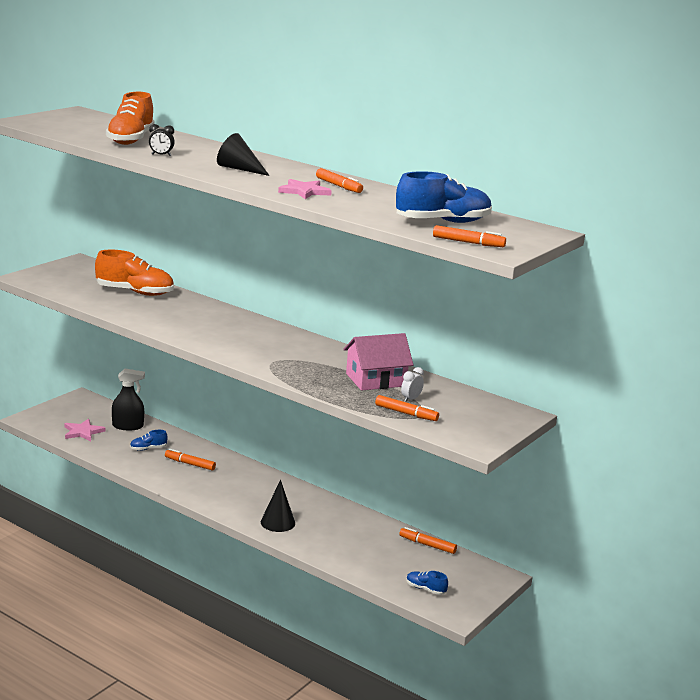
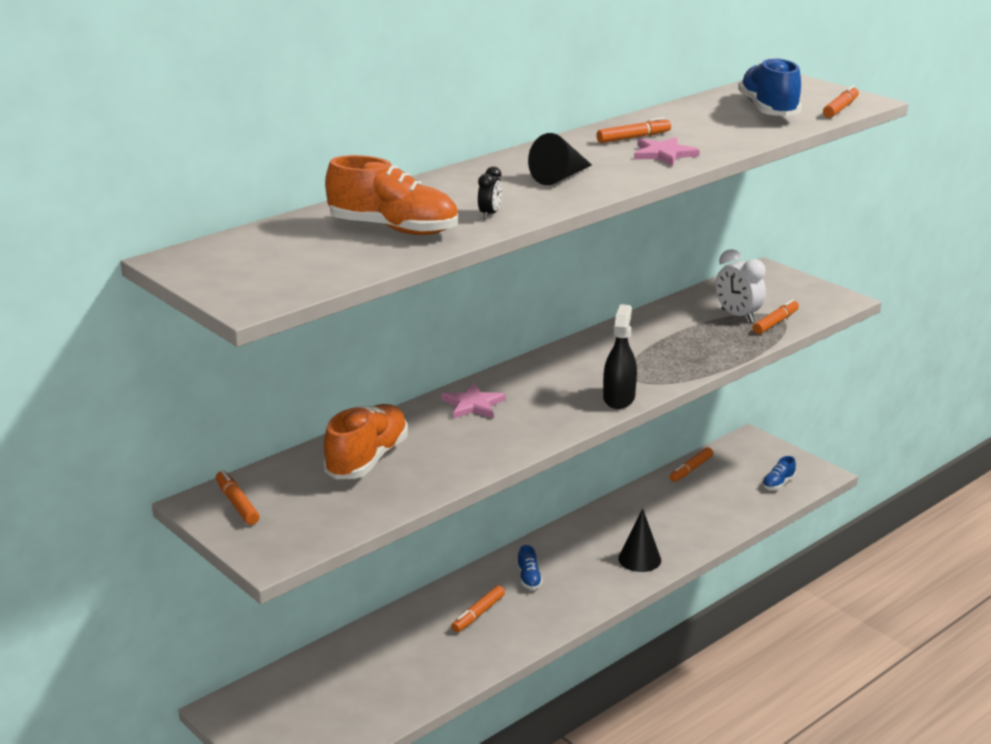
camera: 75 degrees left, 5 degrees up
pink star [64,419,106,441] -> pink star moved to [441,383,506,419]
black spray bottle [112,369,145,431] -> black spray bottle moved to [603,304,637,409]
blue shoe [130,430,167,451] -> blue shoe moved to [517,545,543,590]
pink house [343,333,413,391] -> none
white clock [401,367,424,402] -> white clock [715,249,766,323], size x1.83
none -> orange marker [216,470,259,525]

